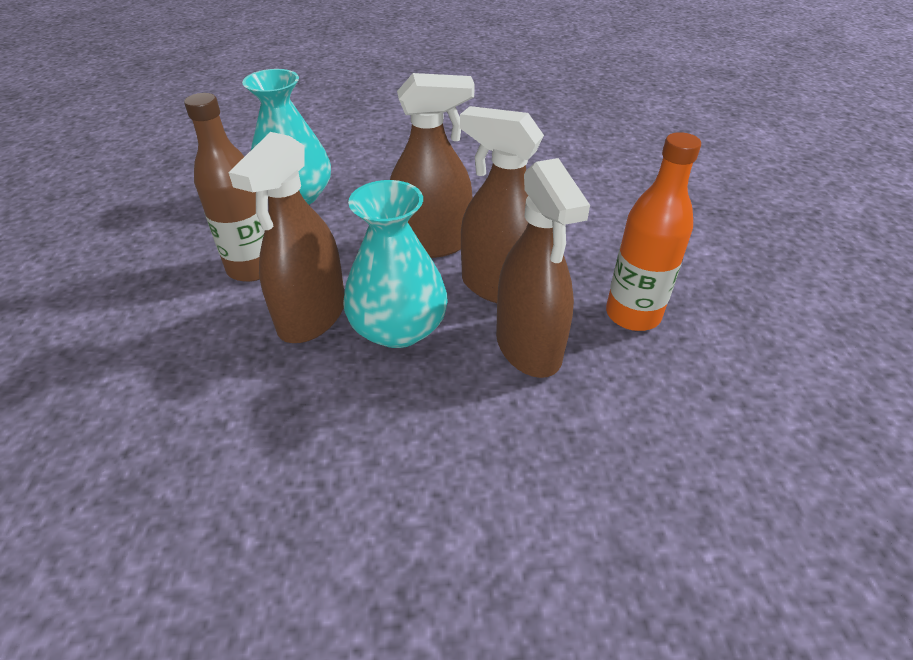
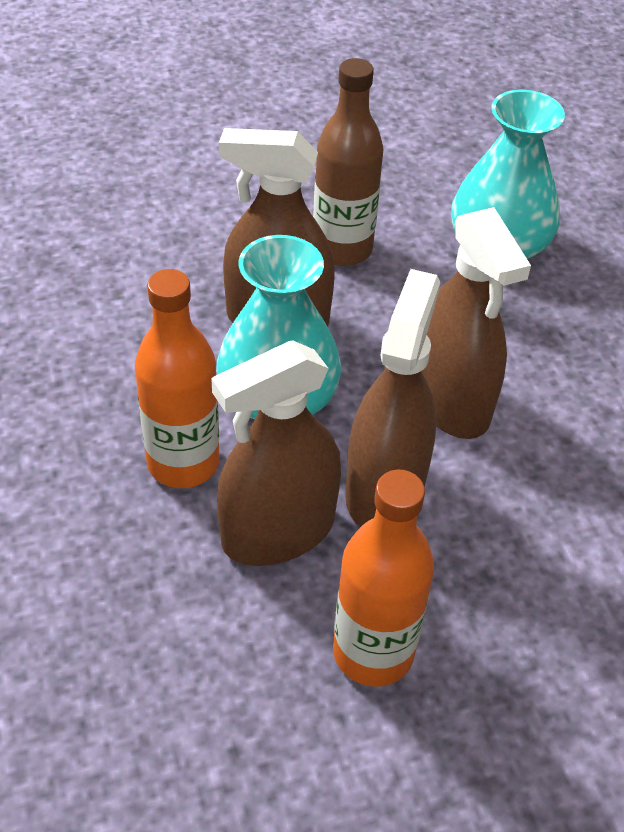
camera: 75 degrees right, 5 degrees up
none -> orange bottle [135,269,220,488]

